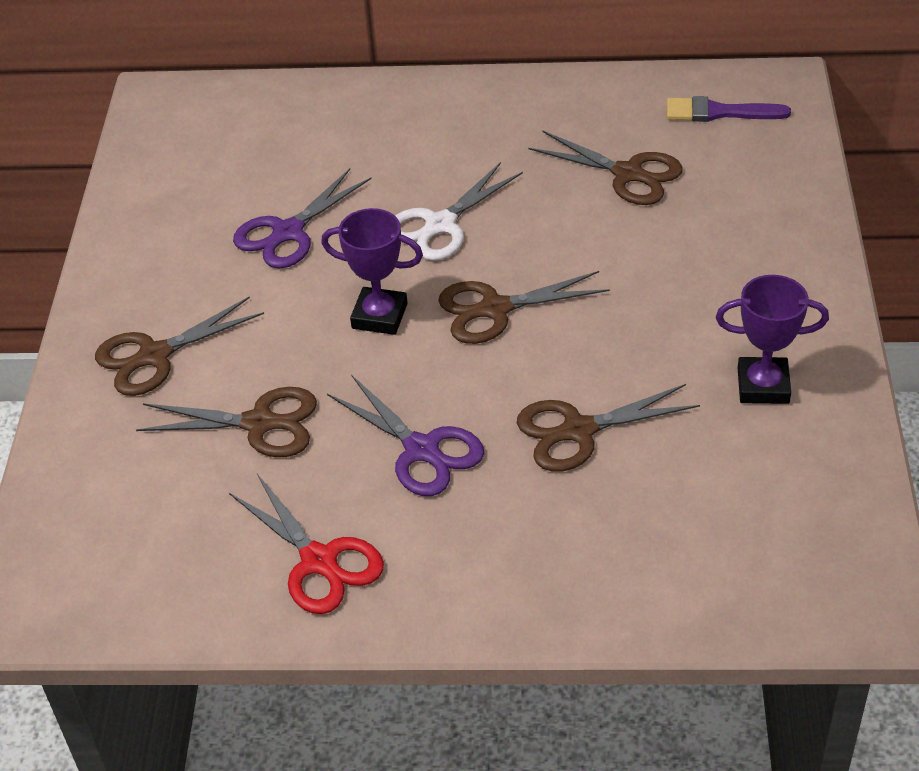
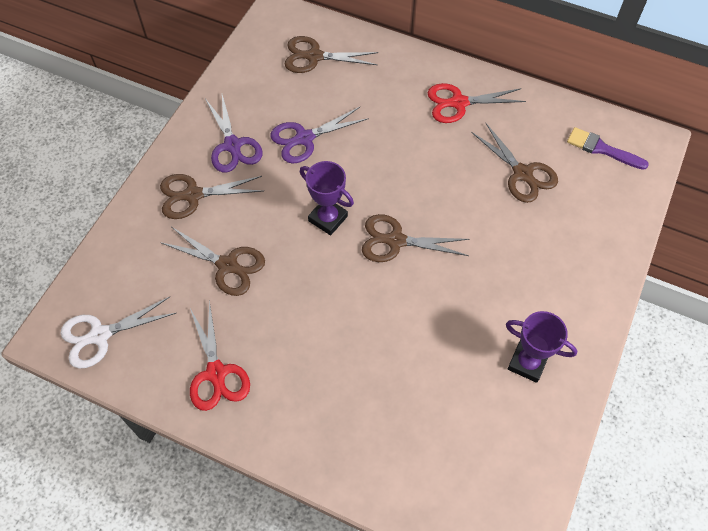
camera: 20 degrees right, 15 degrees up
purple scissors [327,375,484,496] -> purple scissors moved to [205,95,263,173]
white scissors [395,162,523,261] -> white scissors moved to [60,297,176,369]
brown scissors [517,384,700,472] -> brown scissors moved to [285,36,378,73]
none -> red scissors [428,83,526,123]

